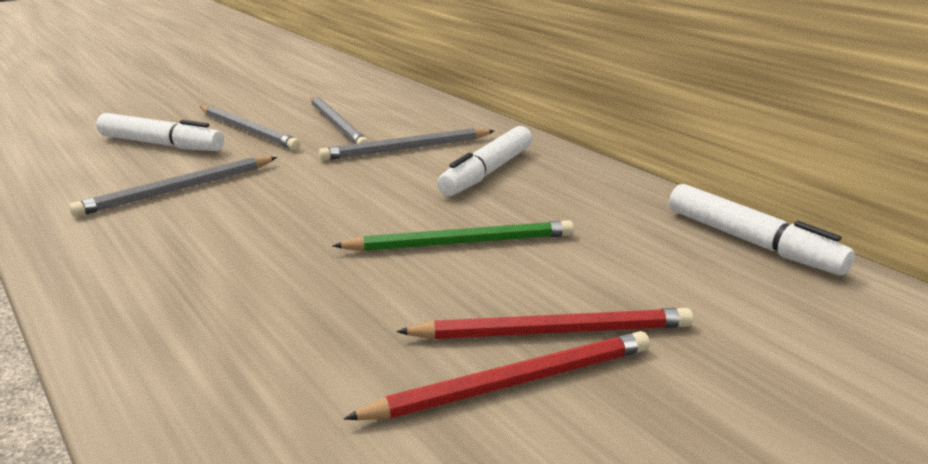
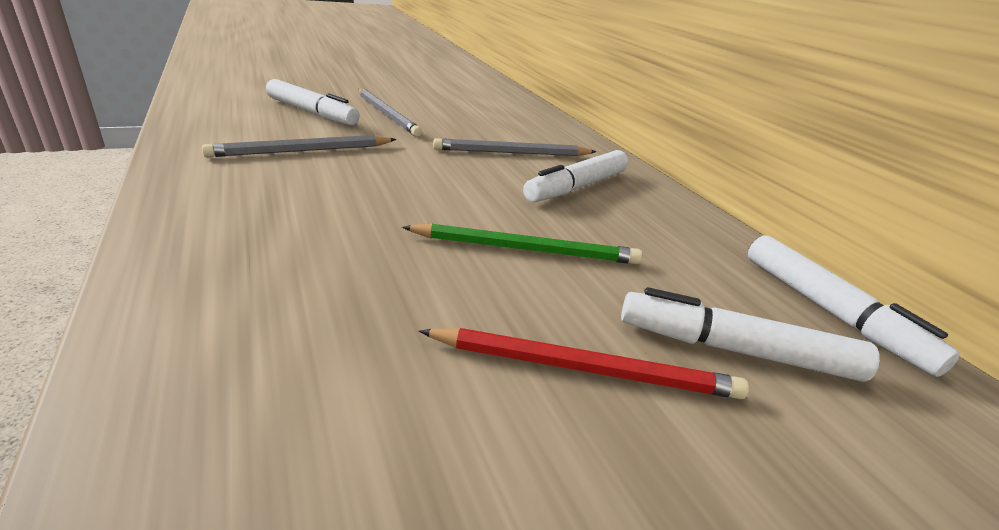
camera: 10 degrees right, 5 degrees up
grey pencil [310,96,369,144] -> none
red pencil [344,331,650,420] -> none
none -> white marker [621,287,880,382]

